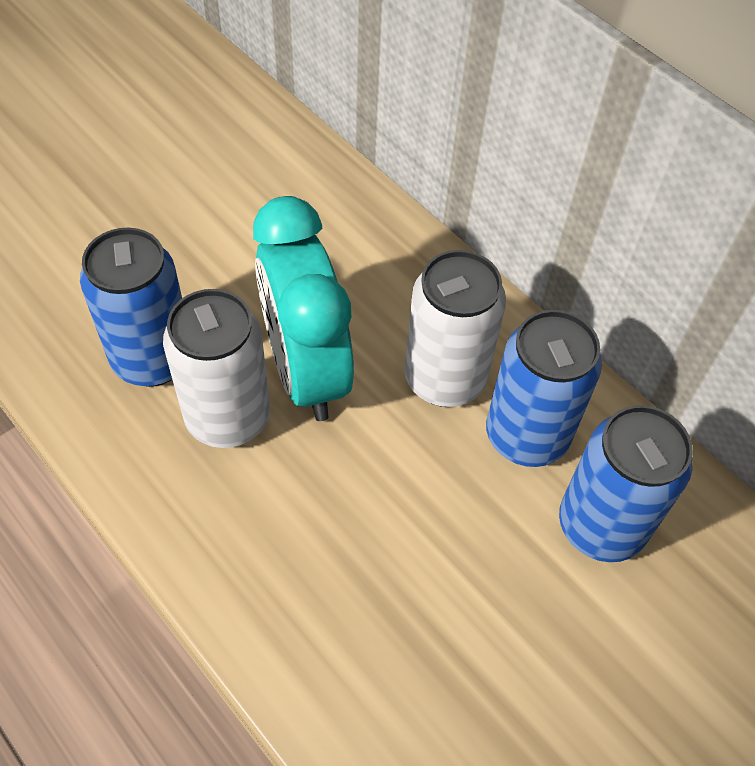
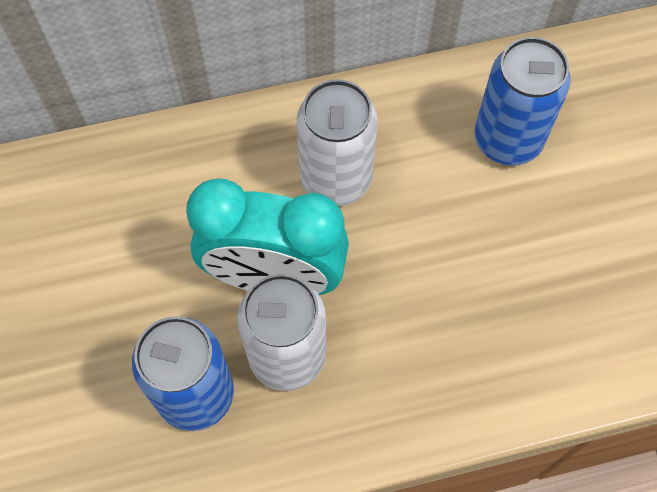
camera: 60 degrees left, 10 degrees up
blue can [486,310,602,467] -> none

